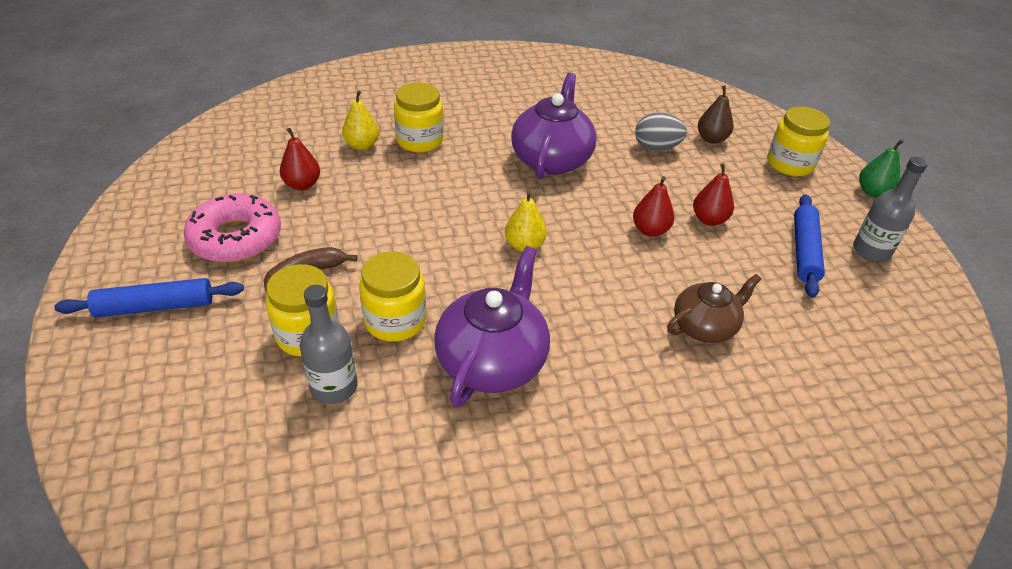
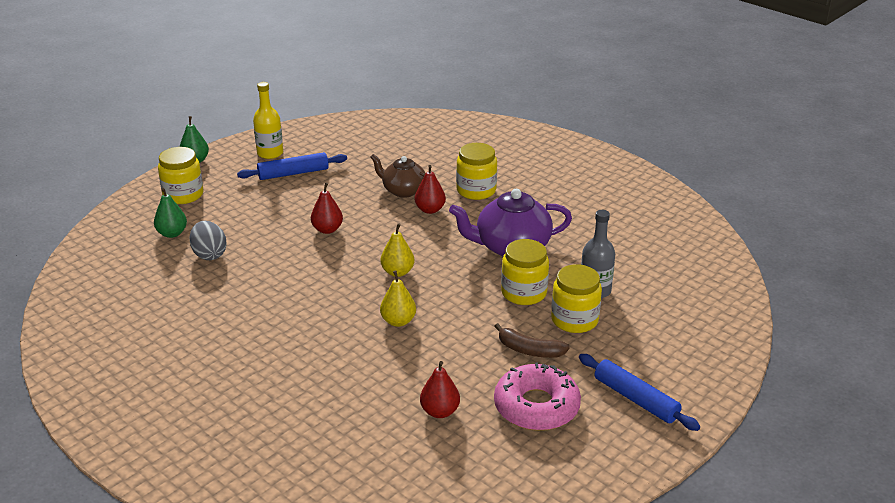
camera: 120 degrees left, 10 degrees down
yellow pear [342,90,379,150] -> yellow pear moved to [380,271,416,327]
yellow jar [394,82,444,153] -> yellow jar moved to [456,143,497,200]
purple teapot [511,73,597,179] -> none
red pear [693,163,734,226] -> red pear moved to [415,165,446,214]
brown pear [698,85,734,144] -> green pear [154,188,187,238]
grey bottle [853,157,928,262] -> yellow bottle [253,82,283,159]

